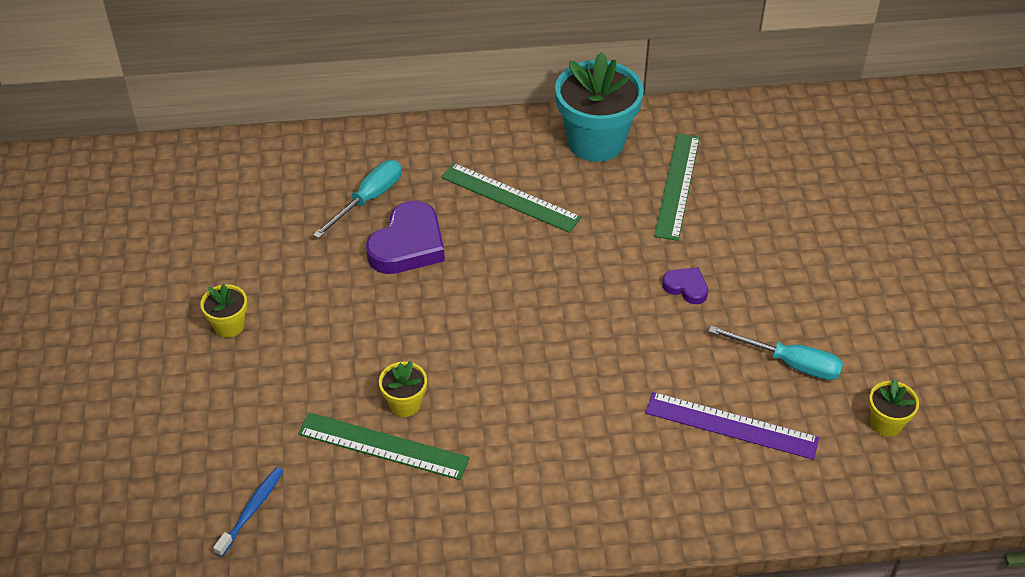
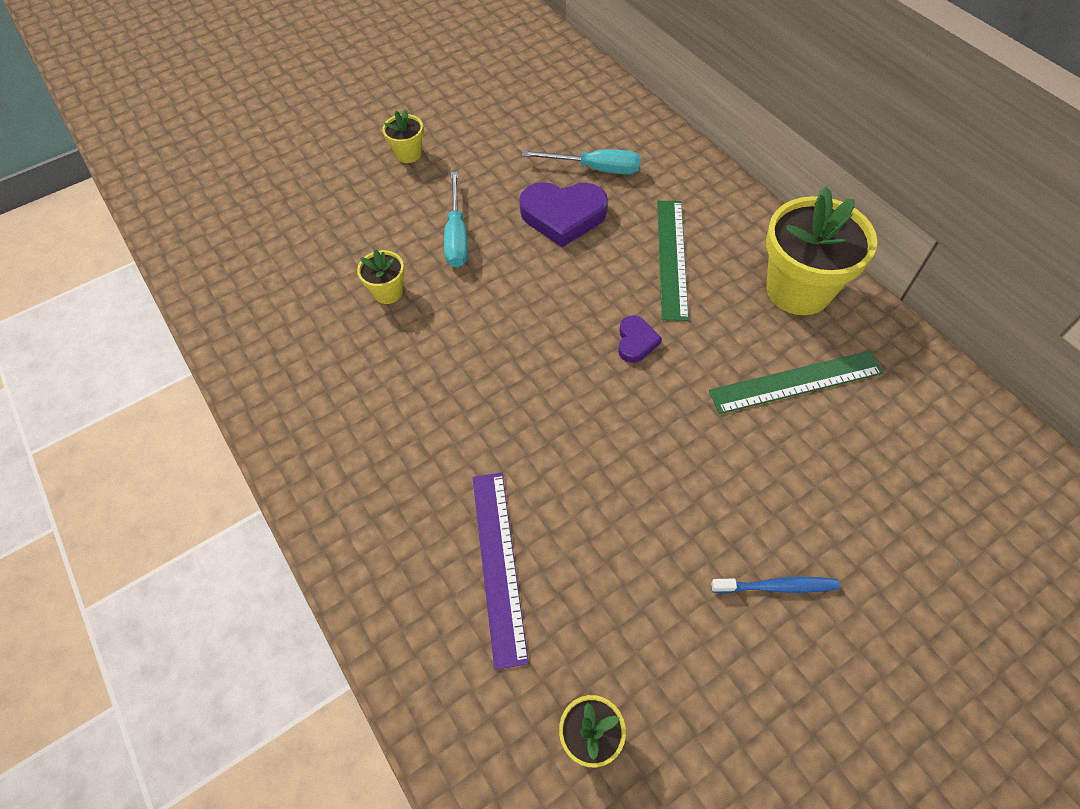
camera: 65 degrees right, 10 degrees up
blue toothbrush [213,467,283,557] -> blue toothbrush moved to [711,576,840,593]
green ruler [298,412,470,480] -> none
turquoise flower pot [555,52,644,162] -> yellow flower pot [766,186,877,315]
purple heart [662,267,709,304] -> purple heart moved to [618,315,662,363]
turquoise screwdriver [709,326,843,380] -> turquoise screwdriver moved to [444,172,468,268]

